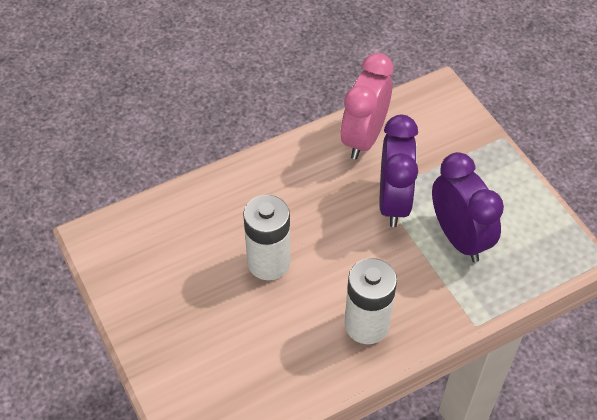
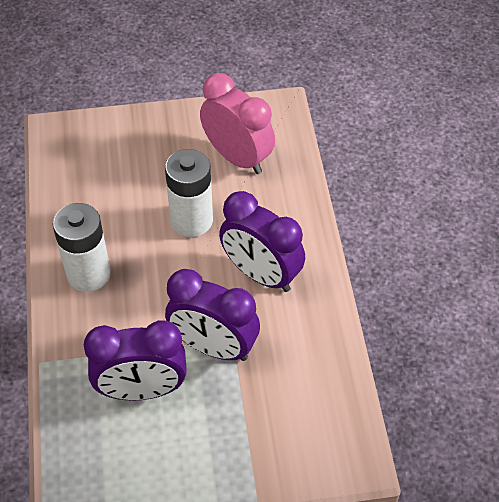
camera: 110 degrees right, 0 degrees up
pink clock [341,53,393,159] -> pink clock moved to [200,73,275,174]
none -> purple clock [219,191,305,292]

